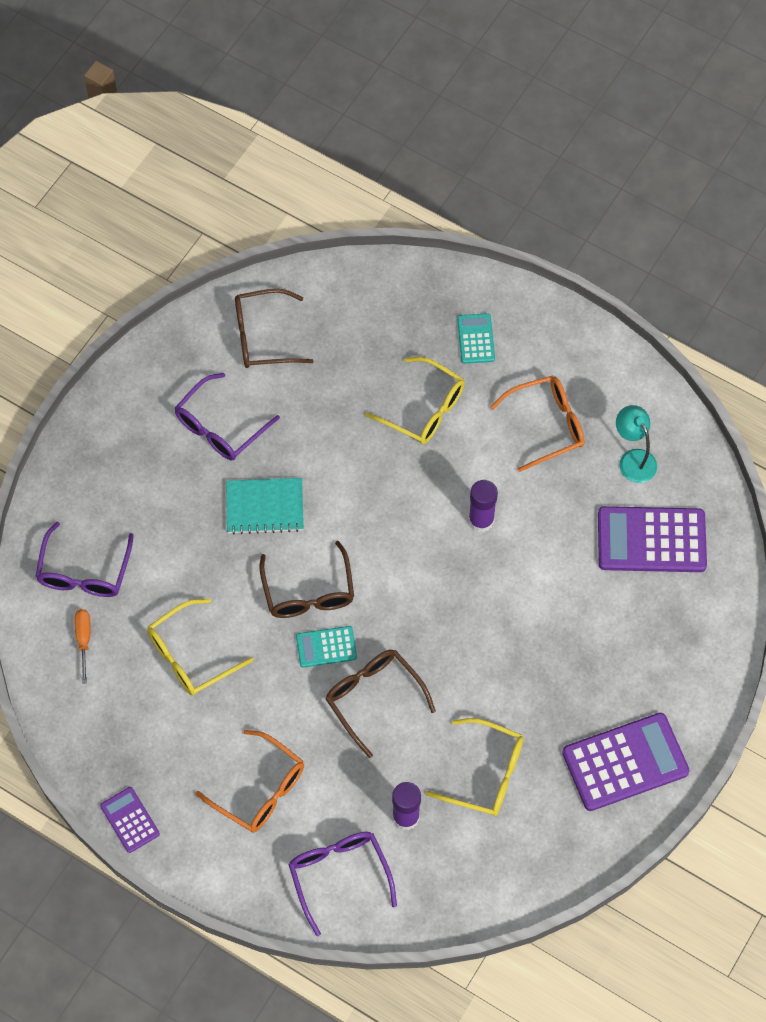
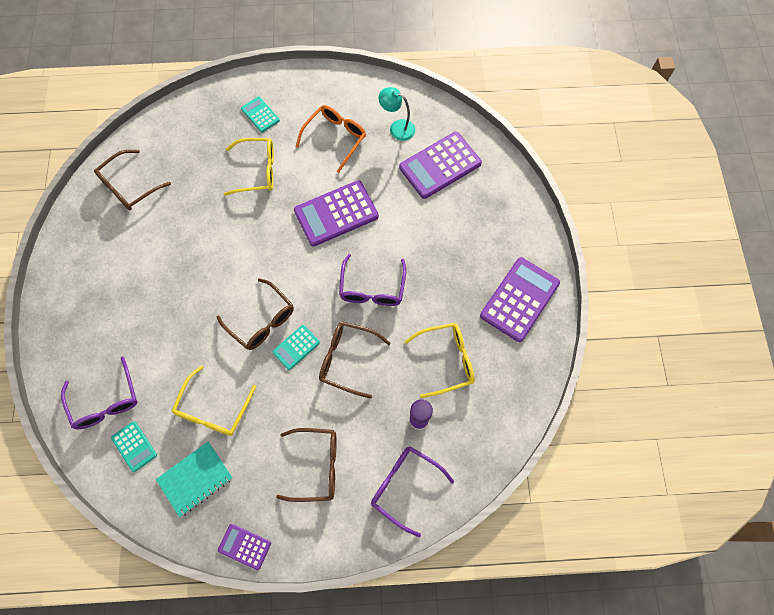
camera: 35 degrees left, 5 degrees up
orange screwdriver [75,609,91,684] -> turquoise calculator [111,421,157,472]
purple glasses [175,373,280,460] -> purple glasses moved to [339,254,406,306]
orange glasses [195,730,304,833] -> brown glasses [276,428,337,502]
turquoise notebook [226,478,304,535] -> turquoise notebook moved to [156,442,233,517]
purple glue stick [469,480,498,532] -> purple calculator [294,180,379,246]

